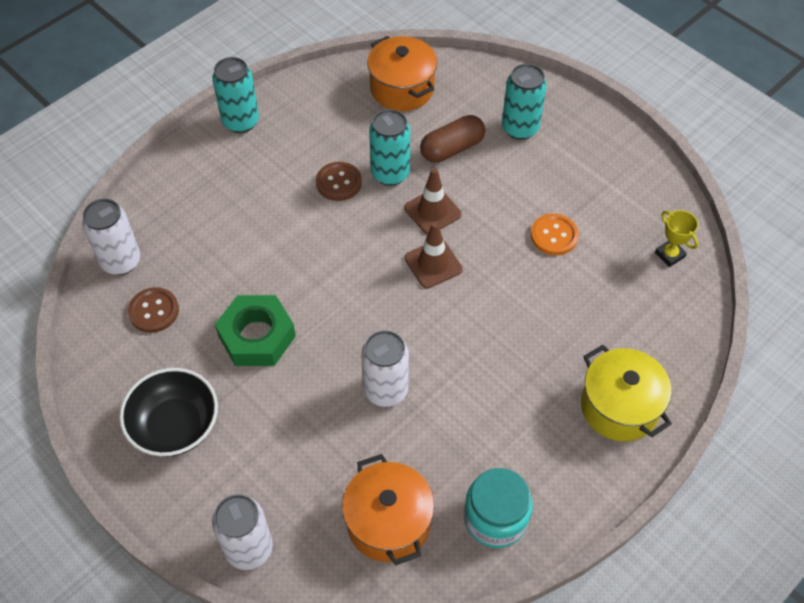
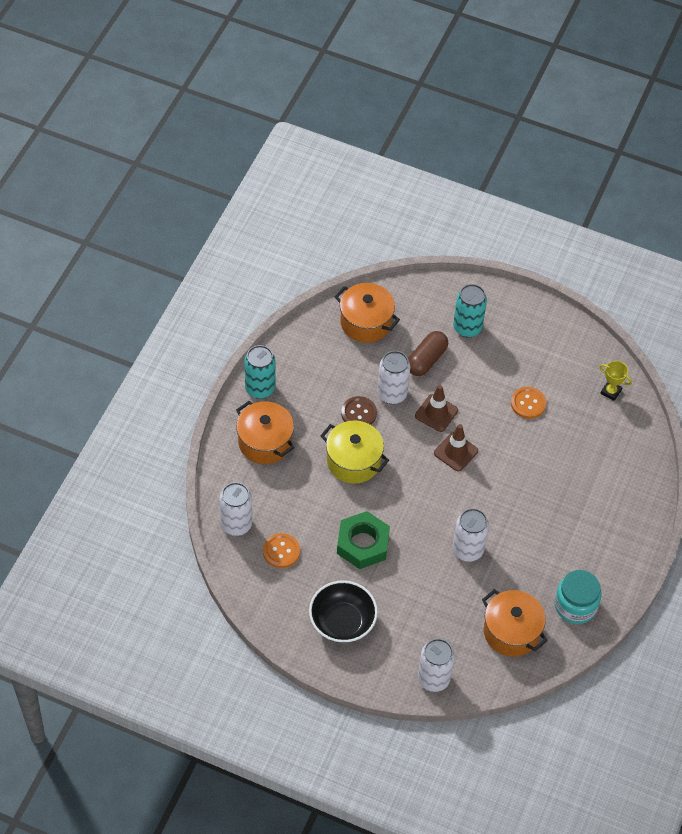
camera: 25 degrees left, 0 degrees up
brown button [128,287,179,333] -> orange button [263,533,300,568]
turquoise can [369,109,410,186] -> white can [377,351,410,404]
yellow pot [581,345,672,442] -> yellow pot moved to [321,421,389,484]
none -> orange pot [236,401,295,464]

